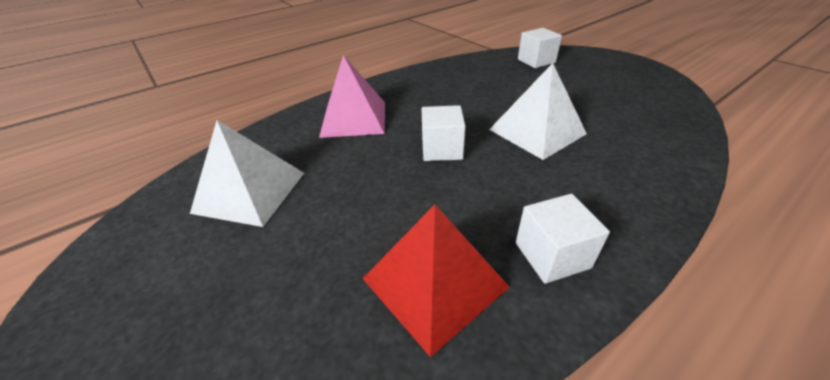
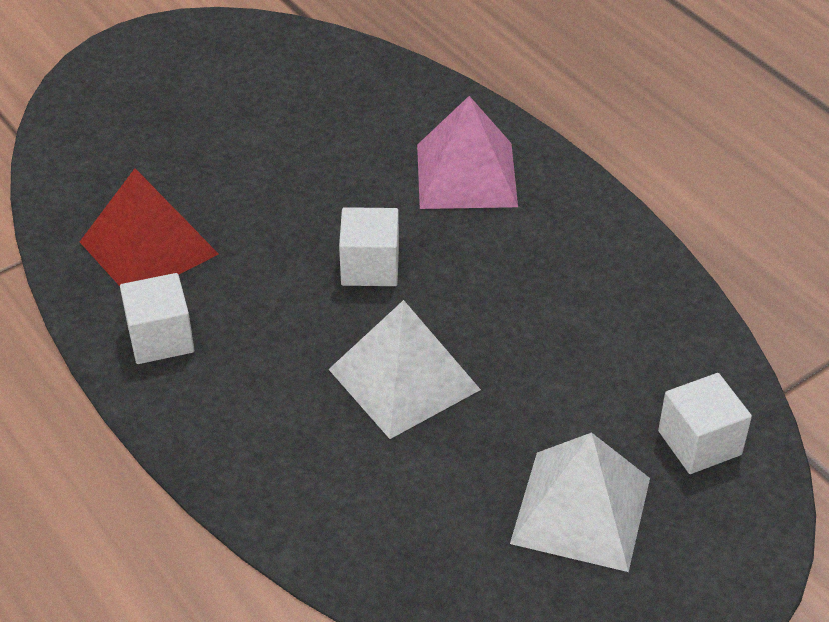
camera: 90 degrees right, 5 degrees up
white pyramid [190,120,304,227] -> white pyramid moved to [510,432,650,572]

